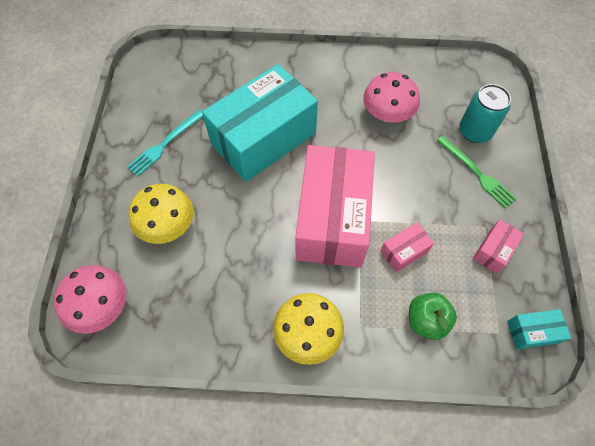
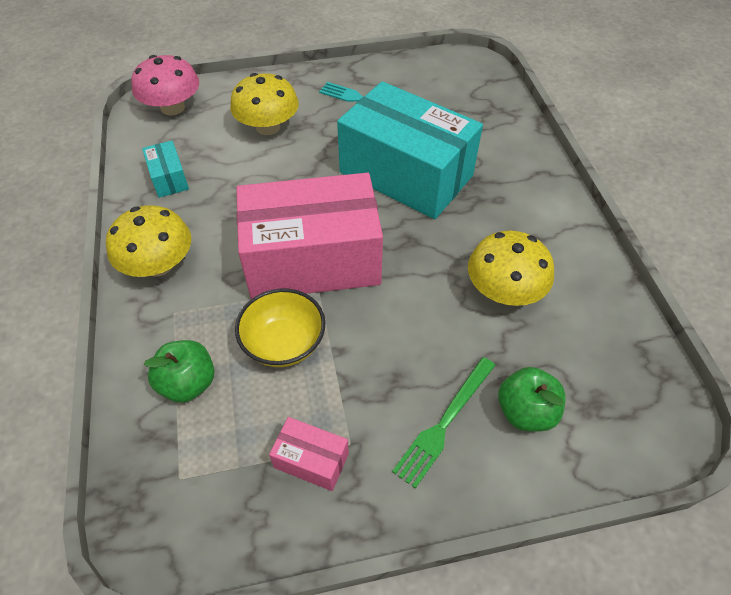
camera: 75 degrees right, 10 degrees down
pink mushroom [363,72,420,122] -> yellow mushroom [468,231,554,306]
pink box [380,222,434,272] -> yellow bowl [235,288,326,367]
turquoise can [459,84,511,143] -> green apple [498,367,566,432]
turquoise box [507,309,571,349] -> turquoise box moved to [142,140,189,198]

